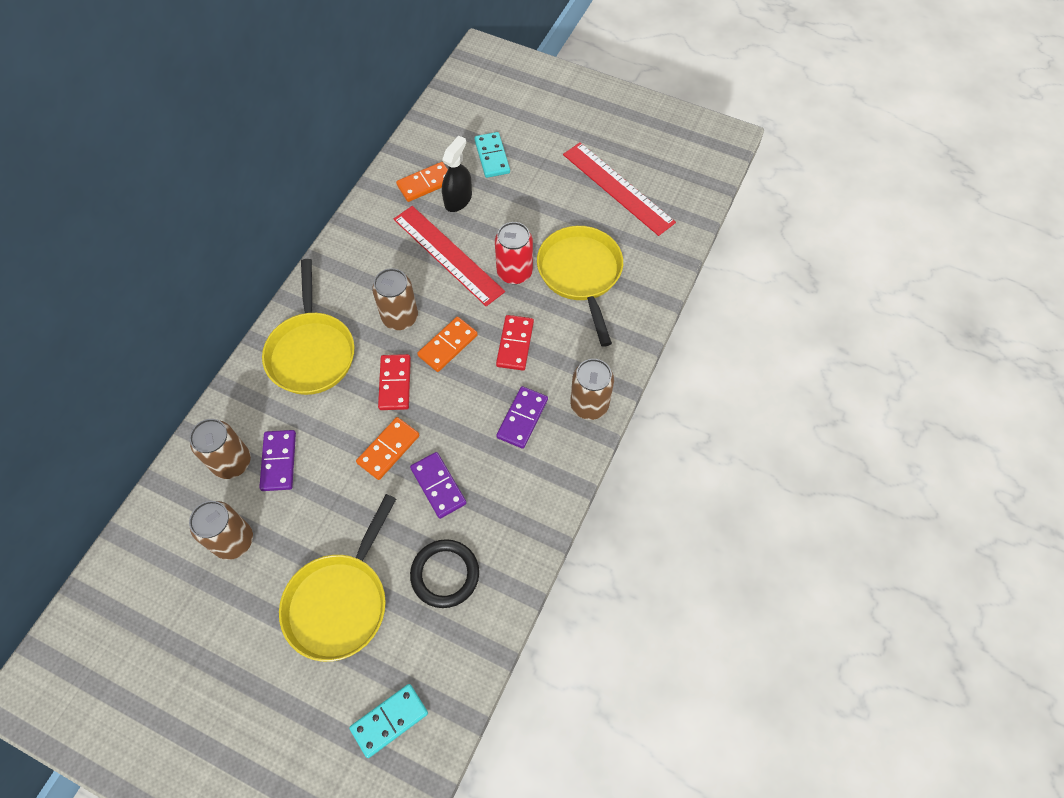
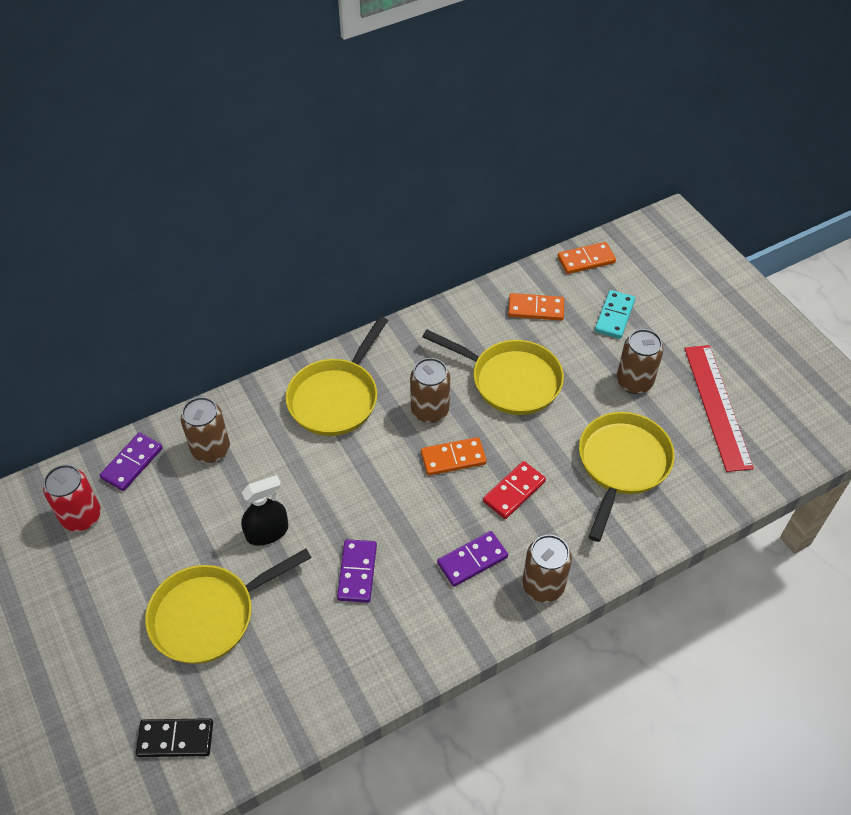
camera: 35 degrees right, 10 degrees down
brown can [189,501,253,560] -> brown can moved to [617,329,663,394]
purple domino [259,430,296,491] -> purple domino moved to [100,432,163,491]
turquoise domino [349,684,428,758] -> black domino [136,718,213,757]
orange domino [356,417,420,480] -> orange domino moved to [558,242,616,274]
red domino [378,354,411,410] -> none
red ruler [394,206,505,306] -> yellow pan [422,330,564,415]
black ring [410,539,479,608] -> none
black spray bottle [442,135,472,212] -> black spray bottle moved to [241,475,288,546]
red can [495,222,533,284] -> red can moved to [43,465,101,531]

